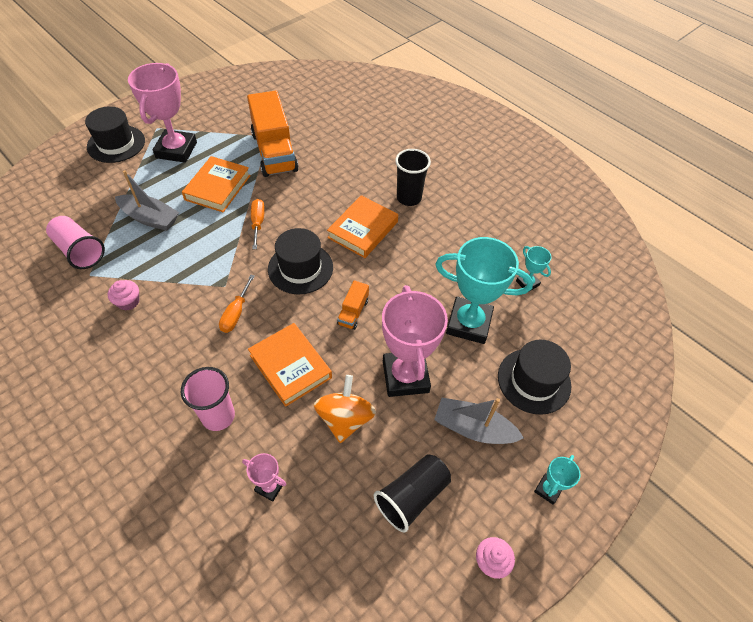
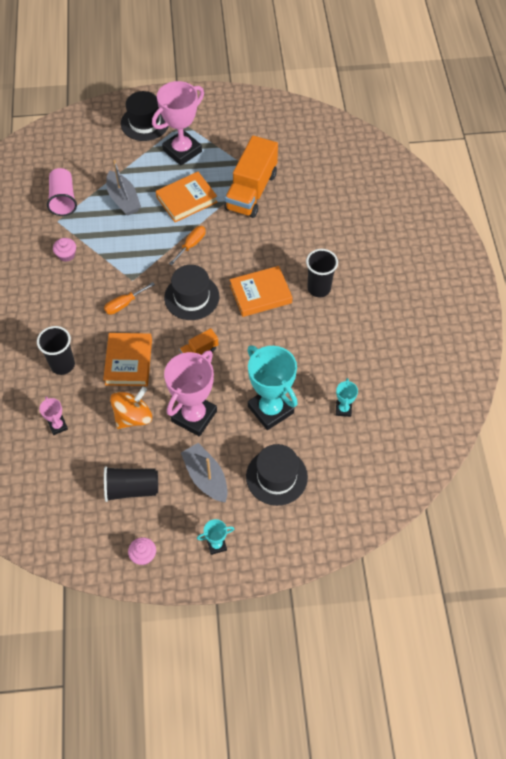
camera: 40 degrees right, 5 degrees up
pink cup [181,367,235,431] -> black cup [37,326,75,375]

